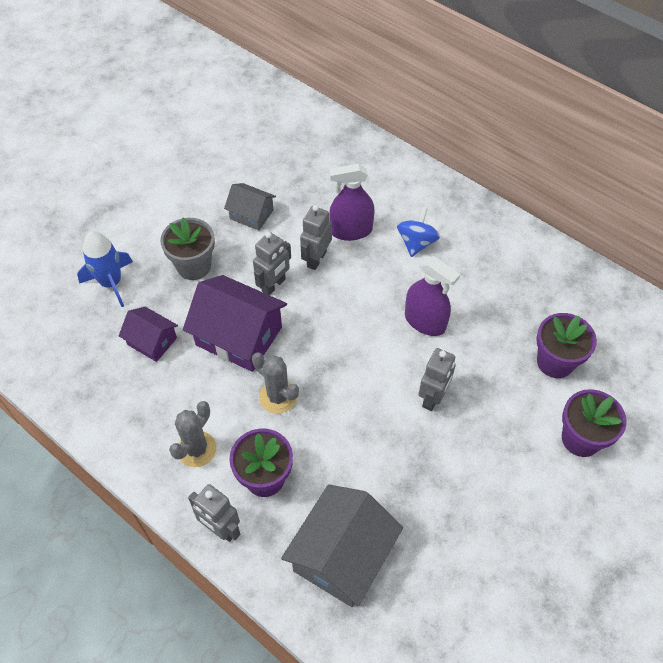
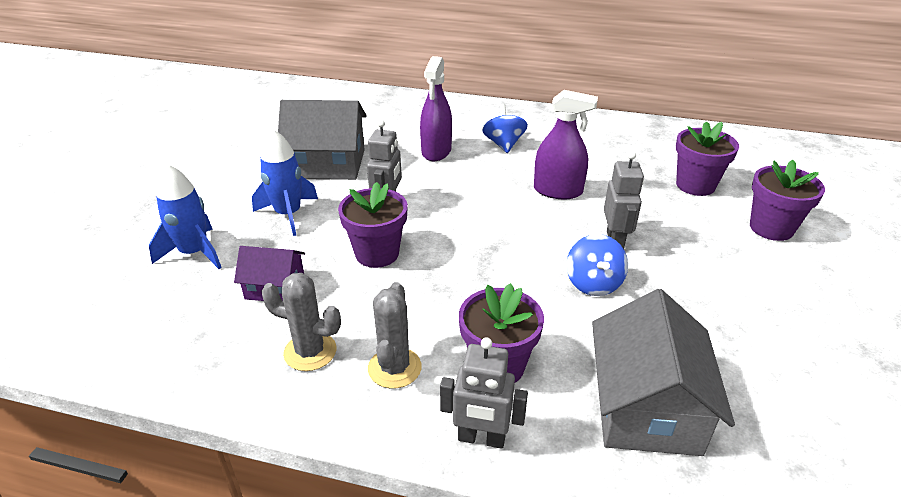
camera: 25 degrees left, 20 degrees down
grey flower pot [160,217,215,280] -> blue rocket [252,129,318,236]
purple house [183,275,287,372] -> purple flower pot [338,182,408,268]
grey house [224,183,276,231] -> grey house [278,100,367,180], size x1.78
grey cactus [252,352,299,414] -> grey cactus moved to [261,273,341,371]
grey robot [300,205,332,270] -> none
purple spray bottle [329,164,374,241] -> purple spray bottle turned 45 degrees counterclockwise [420,56,452,161]
none -> blue spinning top [566,234,628,296]

